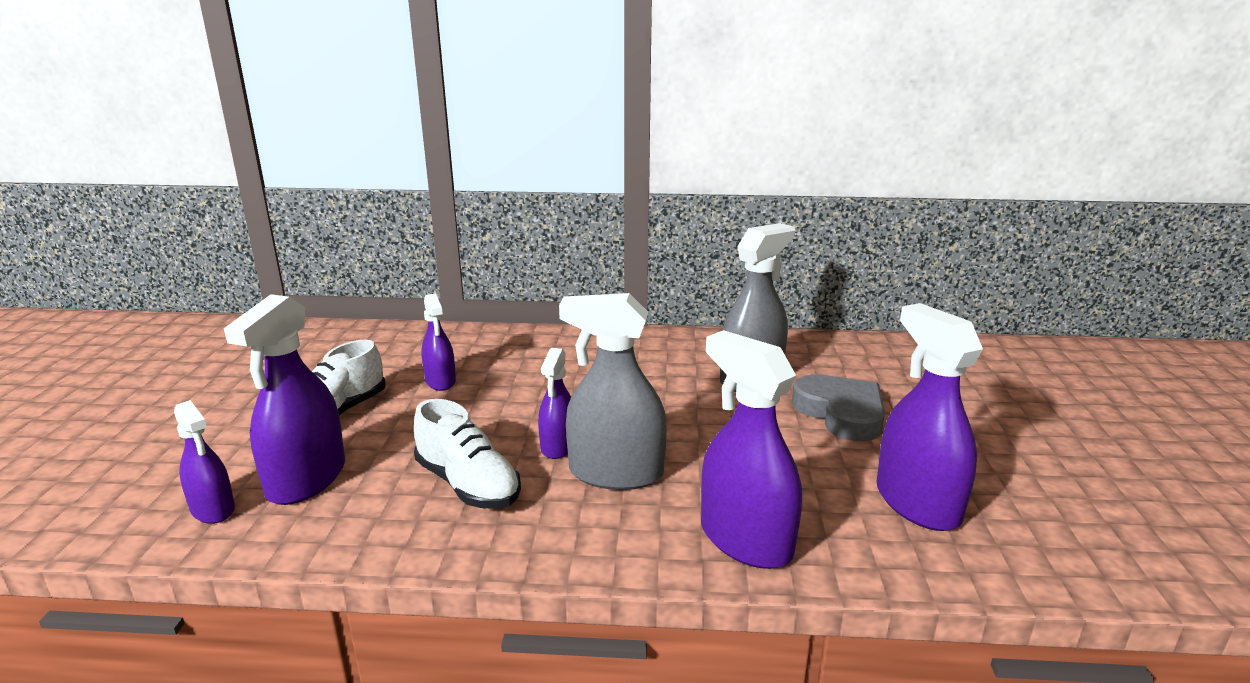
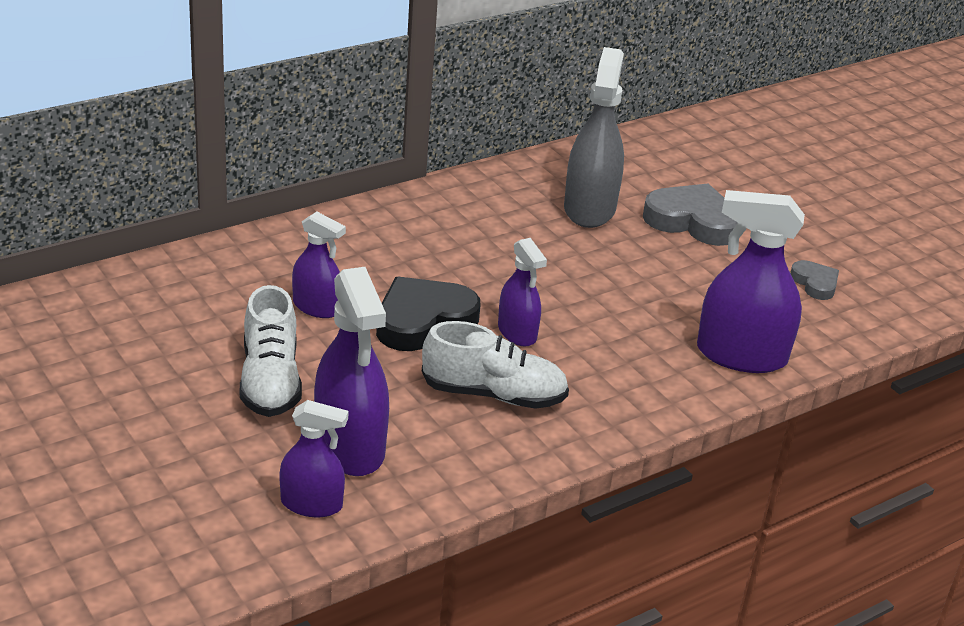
camera: 40 degrees left, 10 degrees up
grey spray bottle [559,293,667,490] -> none
purple spray bottle [876,303,983,531] -> grey heart [790,260,839,300]
none -> black heart [376,277,481,351]

